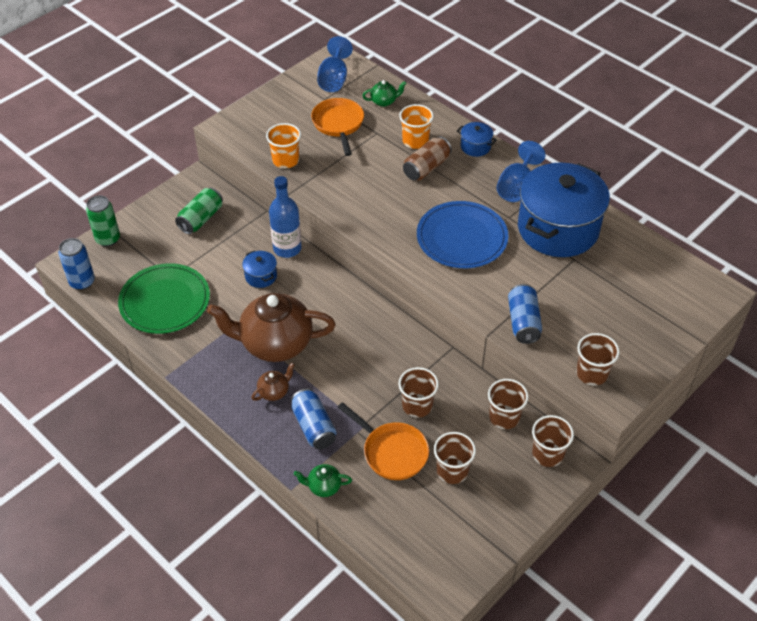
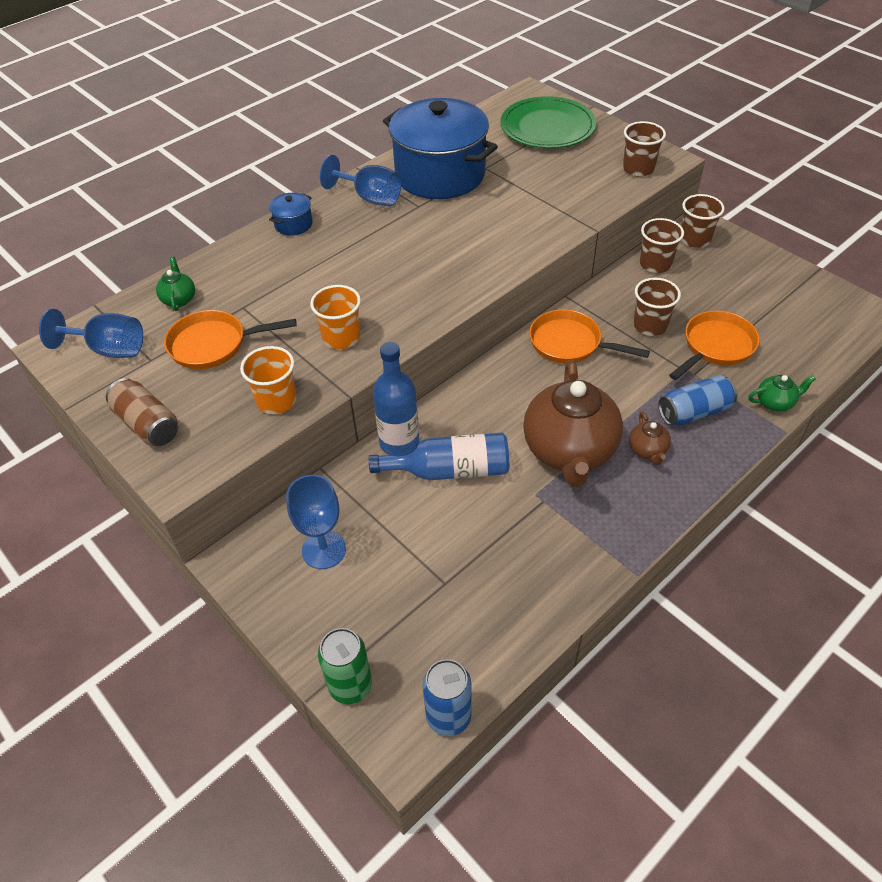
camera: 85 degrees left, 0 degrees up
green plate [118,263,210,334] -> green plate moved to [500,96,596,148]
green can [175,188,223,234] -> blue goblet [286,475,346,569]
blue pot [242,250,277,288] -> blue bottle [369,433,509,480]
brown teapot [251,363,295,401] -> brown teapot turned 150 degrees counterclockwise [629,412,671,465]
green teapot [294,464,352,497] -> green teapot turned 105 degrees counterclockwise [748,375,816,412]
orange cup [399,104,434,149] -> orange cup moved to [310,285,361,349]
brown can [403,136,452,181] -> brown can moved to [106,378,178,446]
blue plate [417,201,509,268] -> none
brown cup [434,432,476,484] -> none
blue can [508,284,542,344] -> none
none -> orange pan [529,309,650,363]

